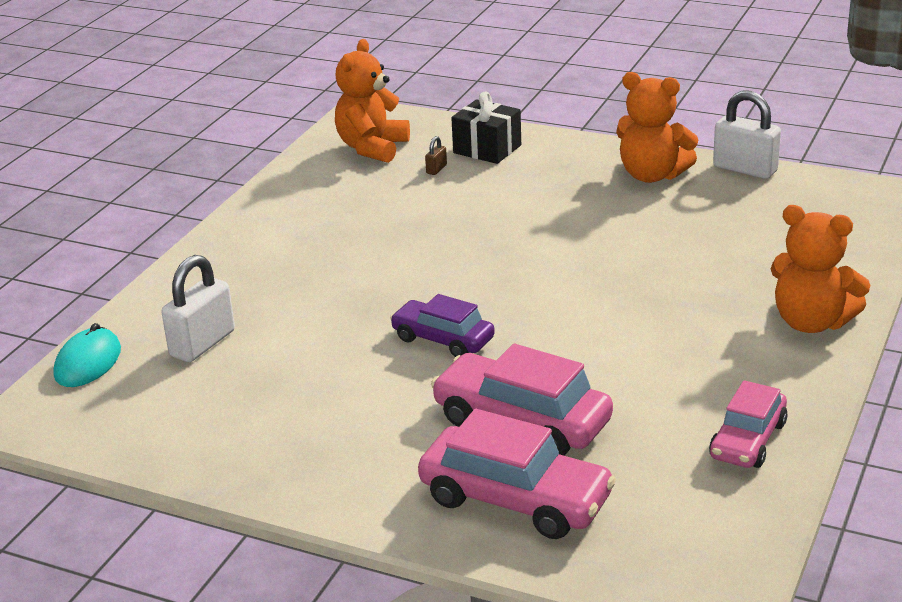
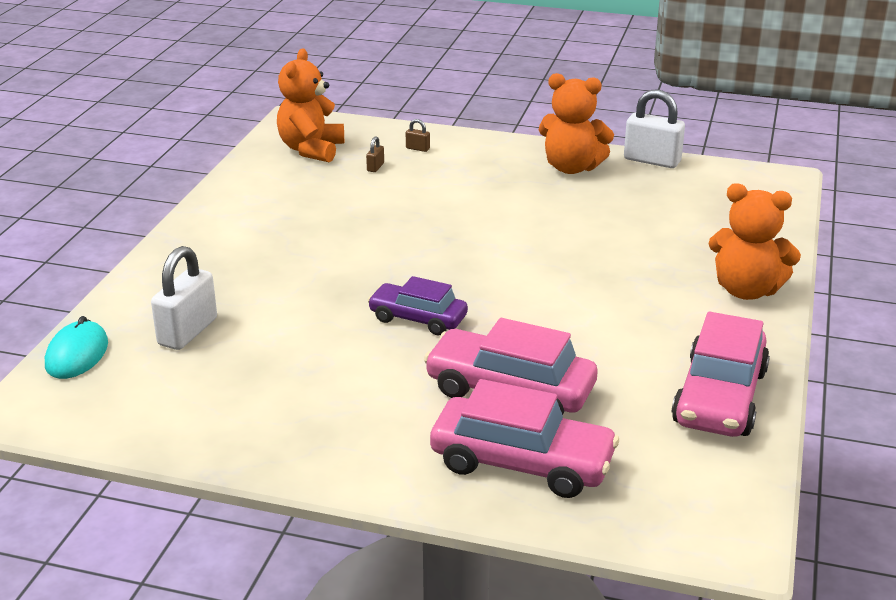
camera: 10 degrees left, 0 degrees up
black gift [451,91,521,164] -> brown padlock [406,119,430,152]
pink car [709,380,787,468] -> pink car [672,311,770,437], size x1.57

